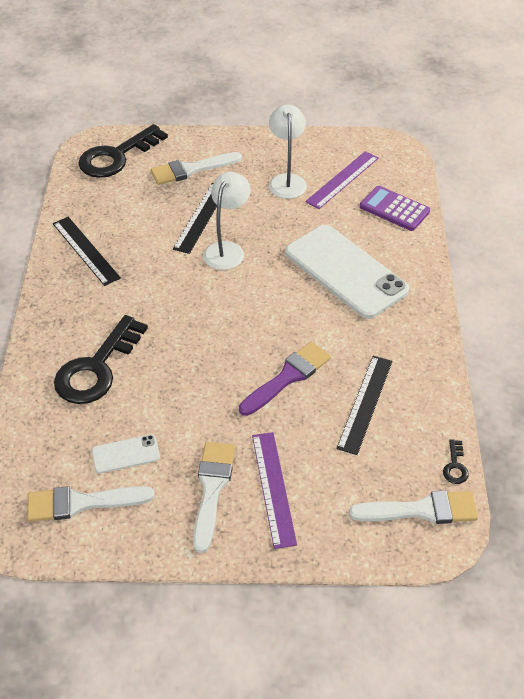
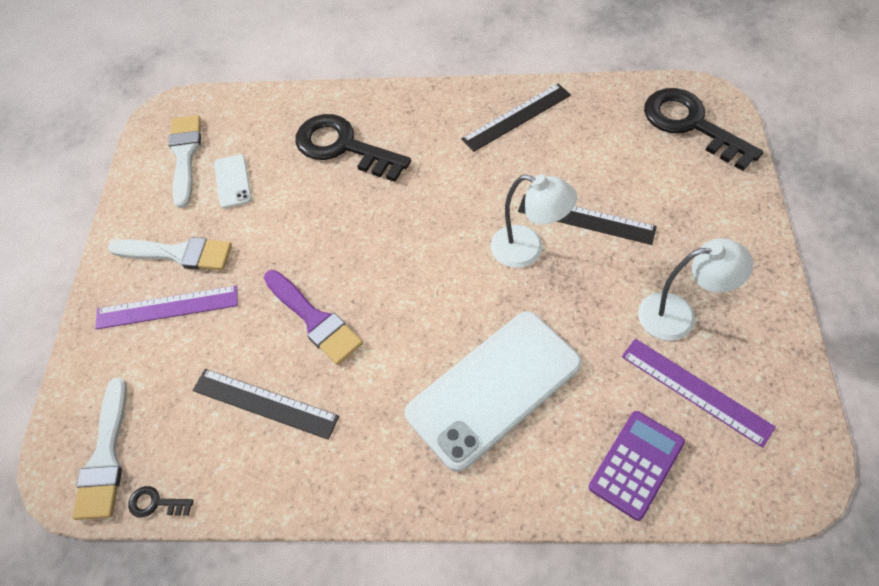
camera: 95 degrees right, 10 degrees up
white brush [151,152,242,185] -> none

